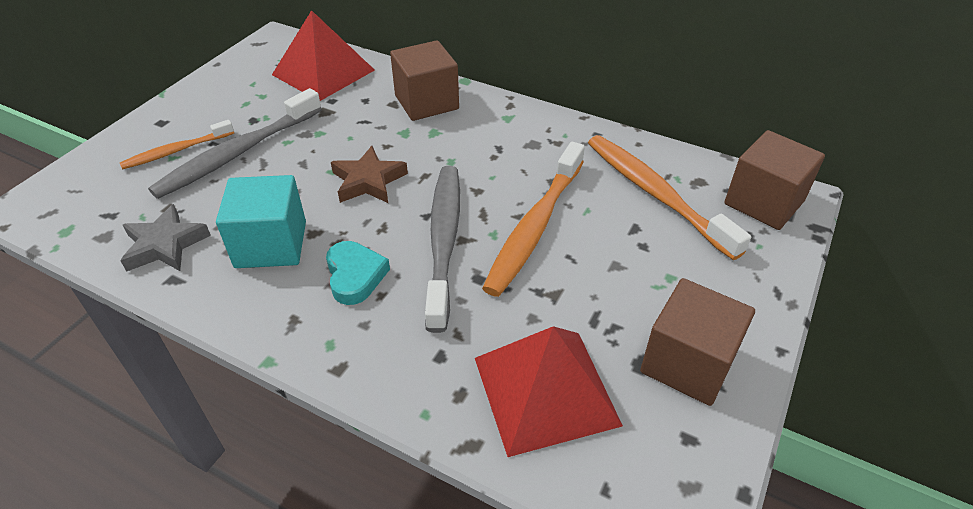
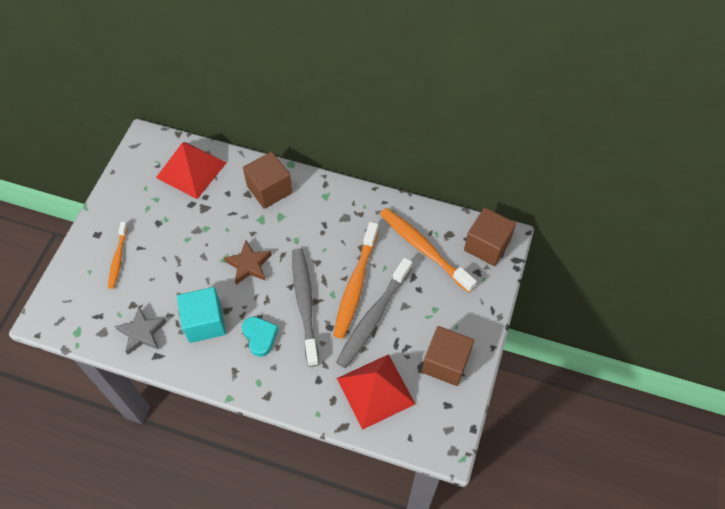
camera: 10 degrees left, 15 degrees up
orange toothbrush [120,120,234,169] -> orange toothbrush turned 45 degrees counterclockwise [108,222,128,289]
grey toothbrush [148,88,322,199] -> grey toothbrush moved to [336,258,412,368]

